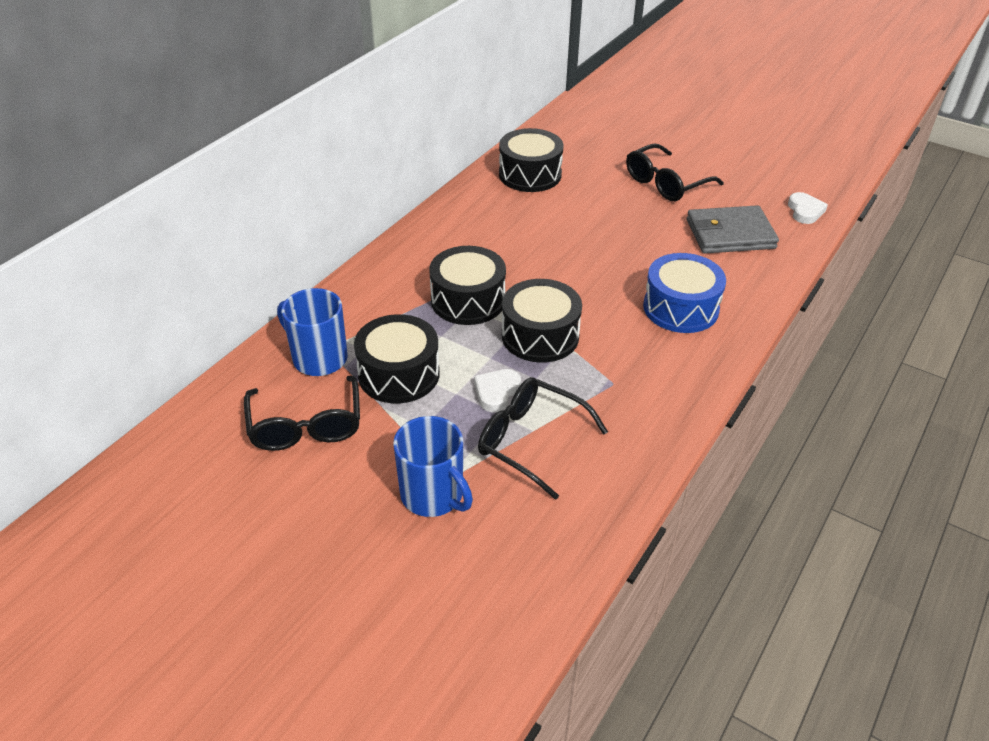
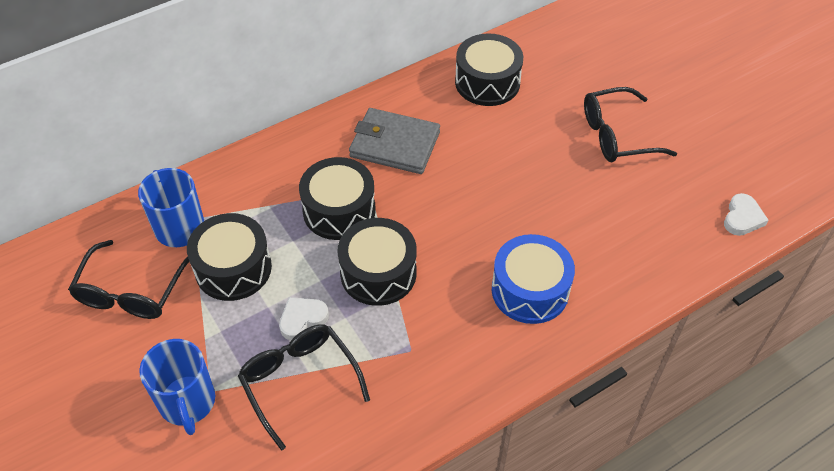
camera: 25 degrees right, 10 degrees up
grey wallet [687,205,779,254] -> grey wallet moved to [349,108,440,174]

